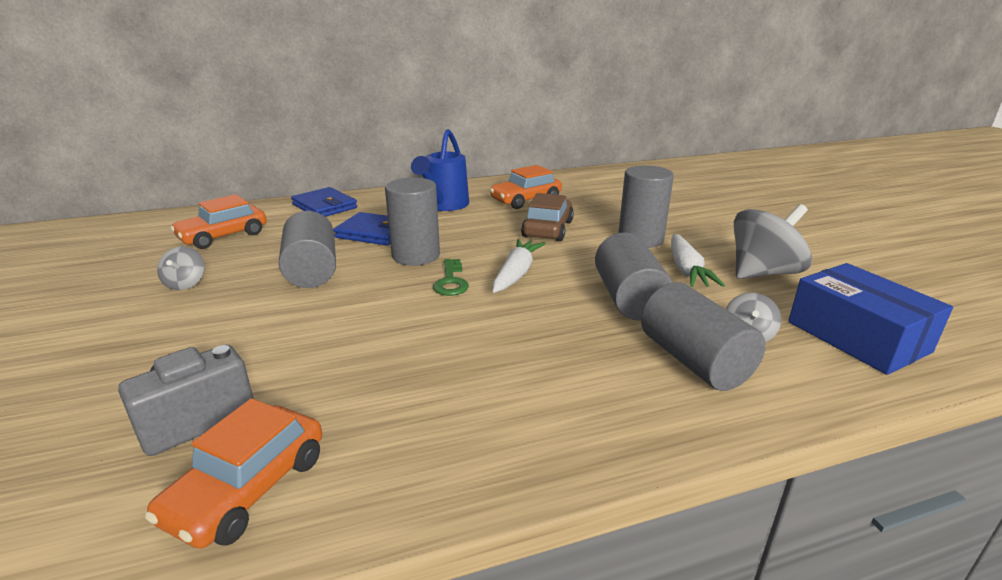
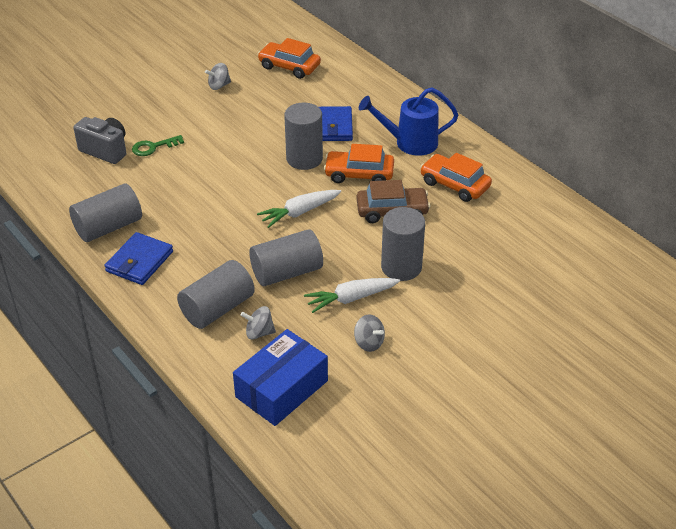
camera: 70 degrees right, 15 degrees up
orange car [145,398,322,549] -> orange car moved to [324,144,394,183]
grey cylinder [279,211,336,288] -> grey cylinder moved to [69,183,142,242]
blue wallet [291,187,357,217] -> blue wallet moved to [104,232,173,285]
green key [433,259,469,296] -> green key moved to [132,135,184,156]
white carrot [493,239,546,293] -> white carrot turned 150 degrees clockwise [257,190,341,228]
grey spinning top [734,204,812,279] -> grey spinning top [354,315,385,352], size x0.51

